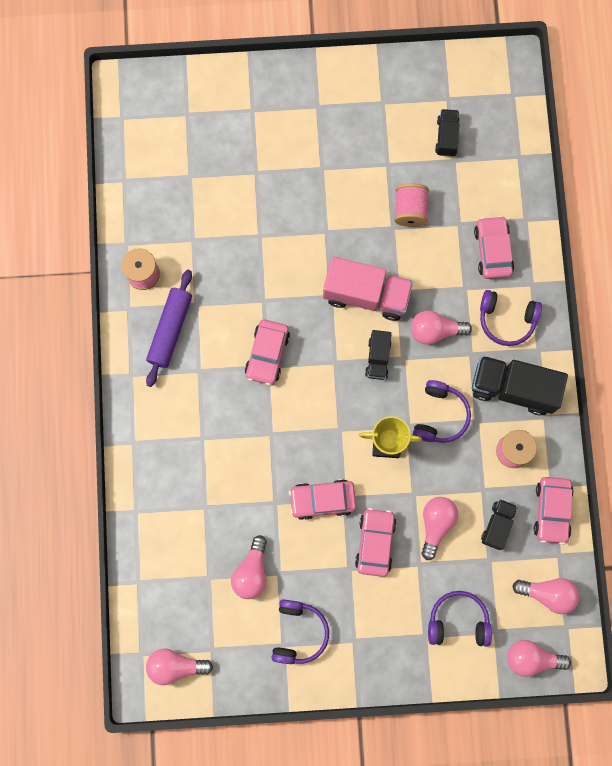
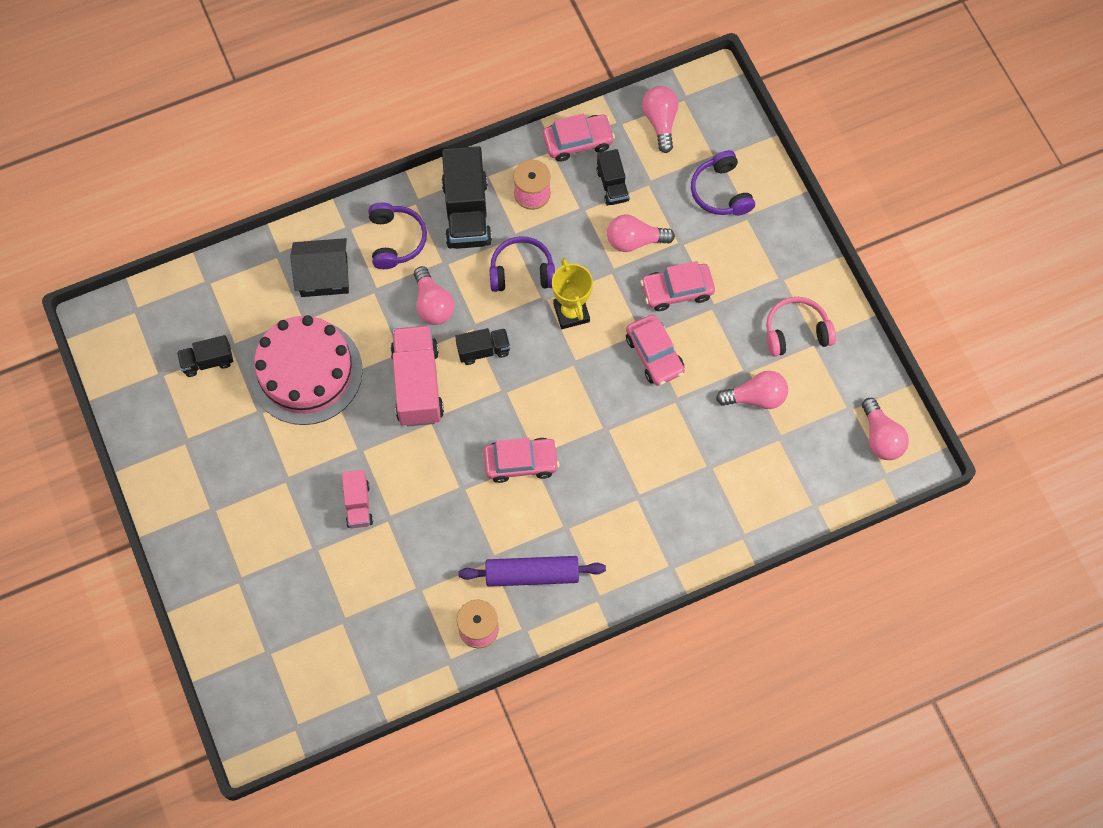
camera: 110 degrees left, 10 degrees down
purple headphones [272,599,329,664] -> pink headphones [766,297,836,357]
pink spool [394,183,429,227] -> pink cake [249,315,363,425]
pink car [474,216,514,279] -> black house [290,238,349,297]
black truck [481,499,517,550] -> black truck turned 105 degrees counterclockwise [596,149,630,206]
pink light bulb [507,640,571,677] -> none
none -> pink truck [342,470,373,528]

